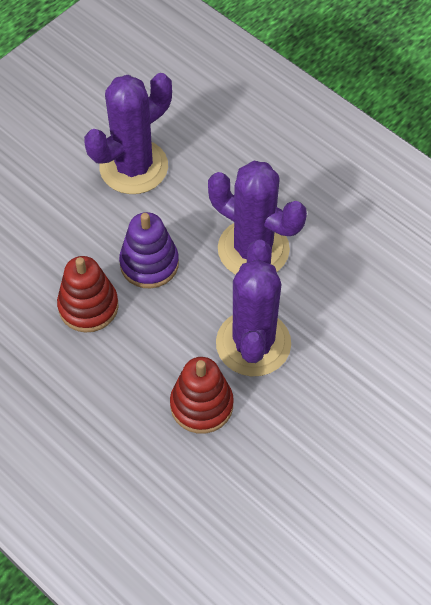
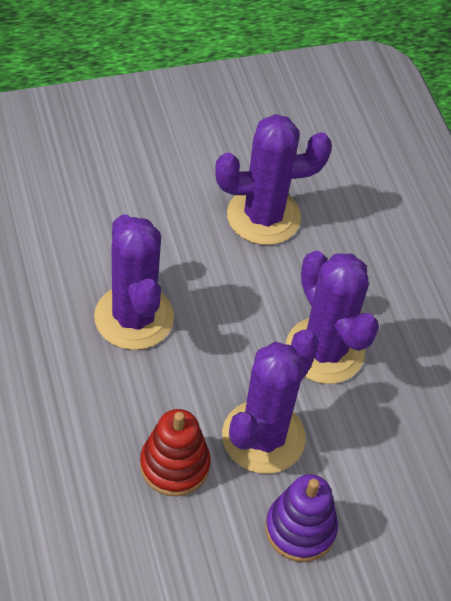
camera: 25 degrees right, 5 degrees down
red stacking toy [57,256,119,333] -> purple cactus [94,214,174,350]
purple stacking toy [119,212,179,288] -> purple stacking toy moved to [265,474,338,562]

